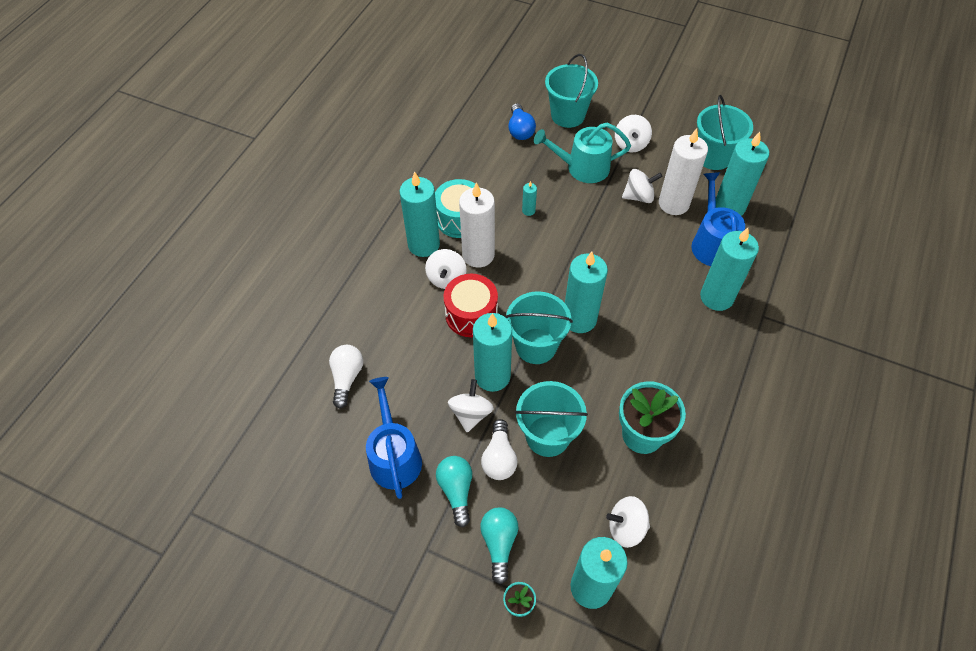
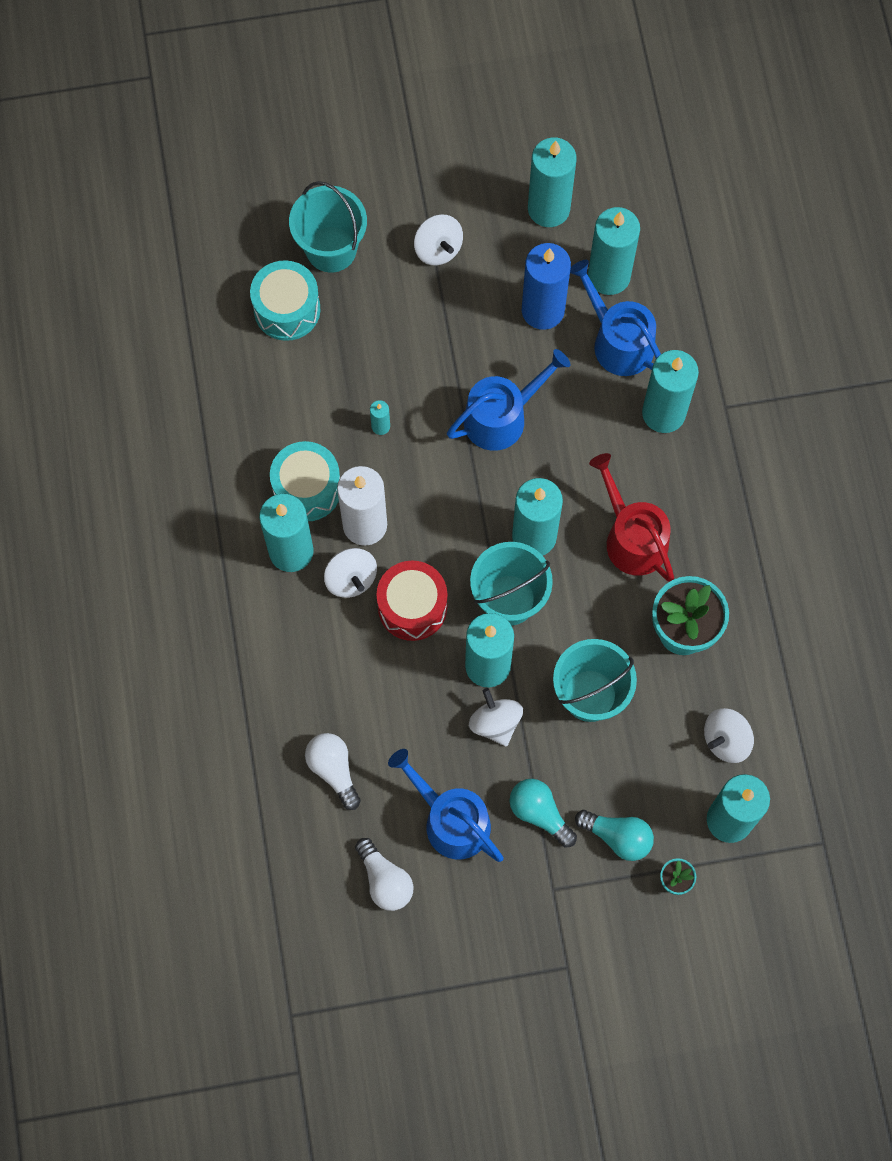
camera: 35 degrees left, 15 degrees up
turquoise light bulb [480,507,518,584] -> turquoise light bulb turned 150 degrees clockwise [575,810,654,861]
white light bulb [481,419,517,480] -> white light bulb moved to [355,838,414,911]
blue light bulb [508,103,536,140] -> turquoise drum [250,260,320,341]
turquoise watering can [534,123,631,183] -> none
white spinning top [622,169,662,203] -> none
white candle [659,128,708,215] -> blue candle [522,243,571,330]
turquoise bucket [697,95,753,170] -> turquoise candle [528,137,576,227]
none -> blue watering can [447,349,570,451]
none -> red watering can [589,453,674,582]

